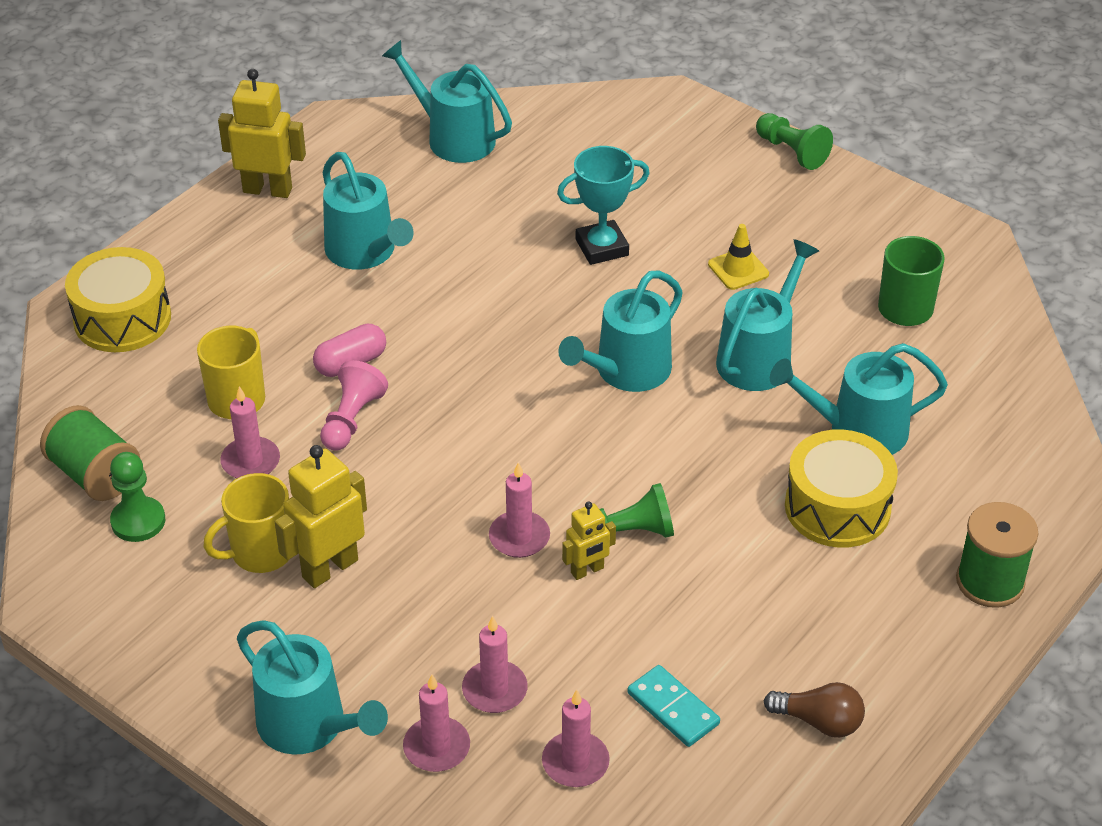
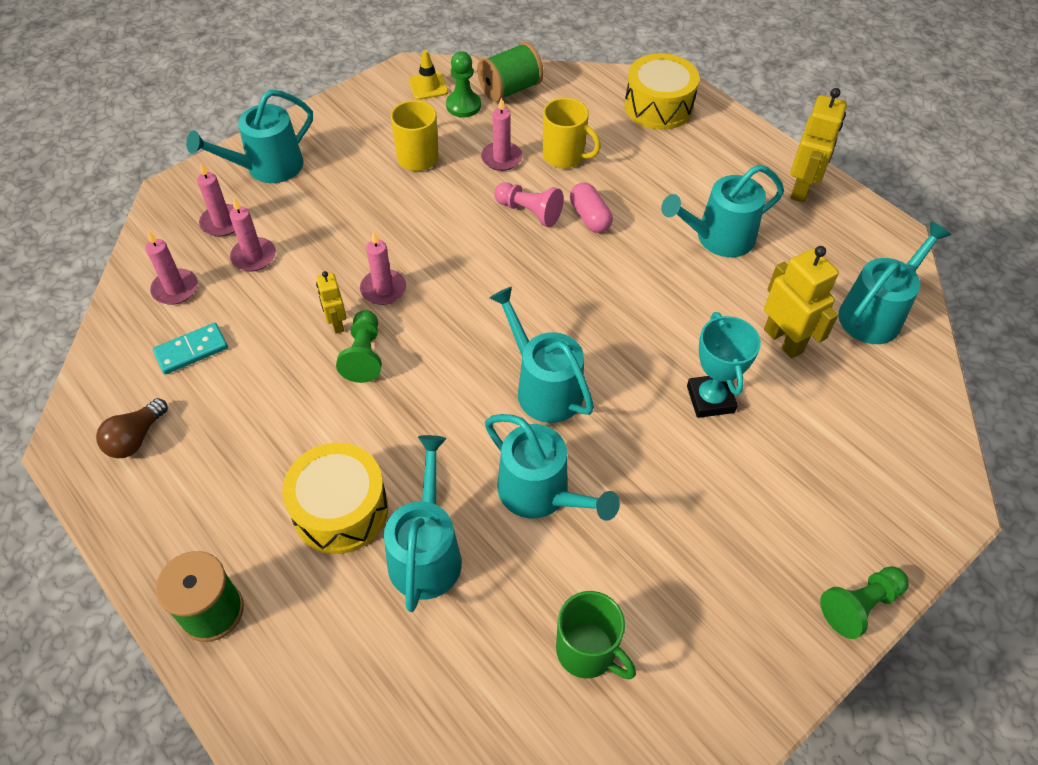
camera: 100 degrees right, 10 degrees up
yellow robot [275,445,367,588] -> yellow robot moved to [764,246,839,359]
yellow traffic cone [708,224,769,290] -> yellow traffic cone moved to [409,50,448,100]

